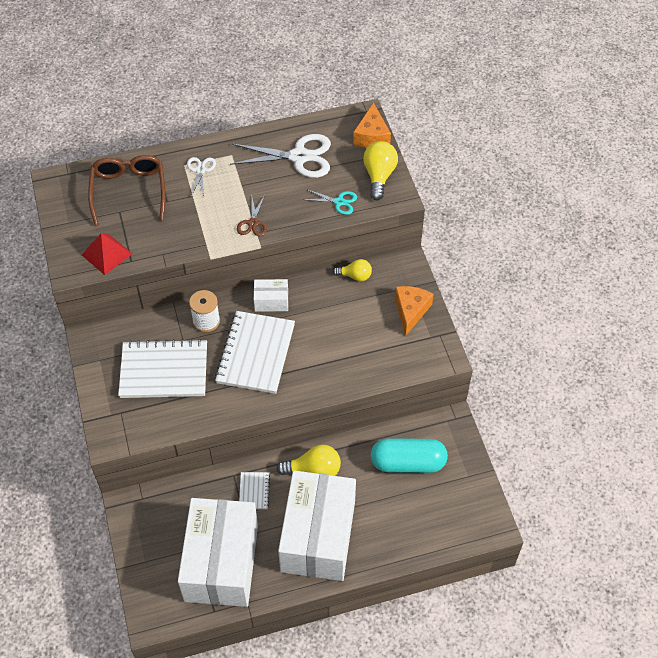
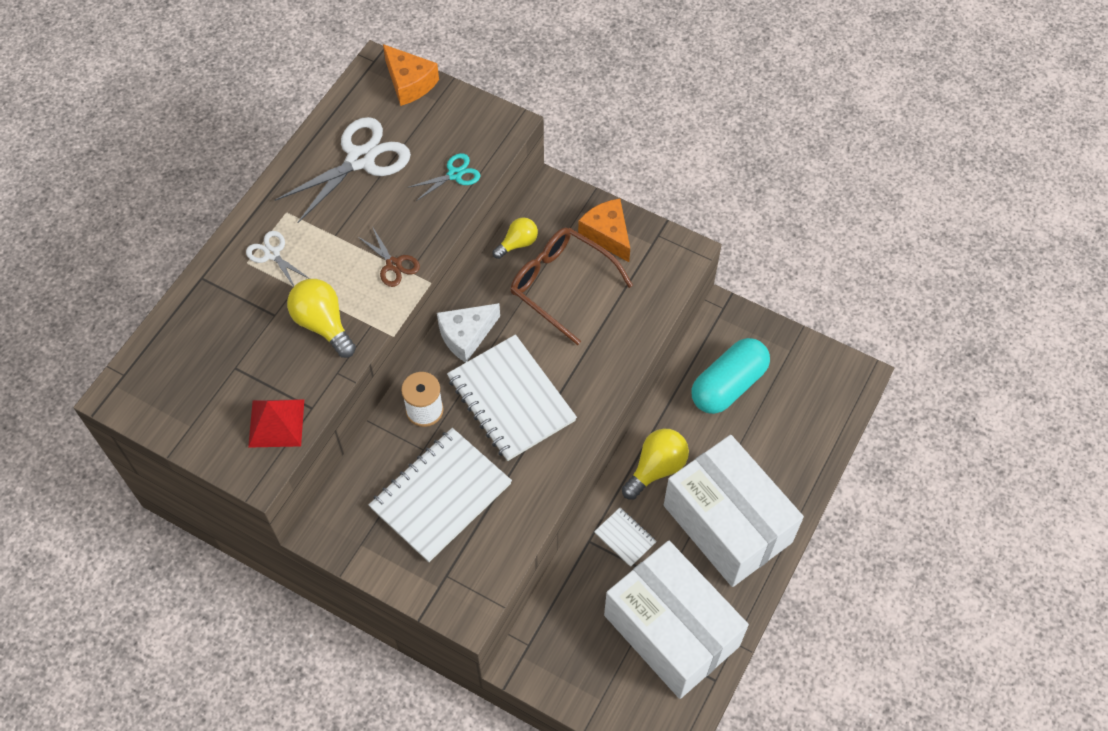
camera: 45 degrees left, 5 degrees up
brown glasses [88,155,166,226] -> brown glasses moved to [510,227,633,345]
white box [254,279,288,312] -> white cheese [437,303,500,363]
yellow light bulb [363,141,398,201] -> yellow light bulb moved to [287,279,356,358]

